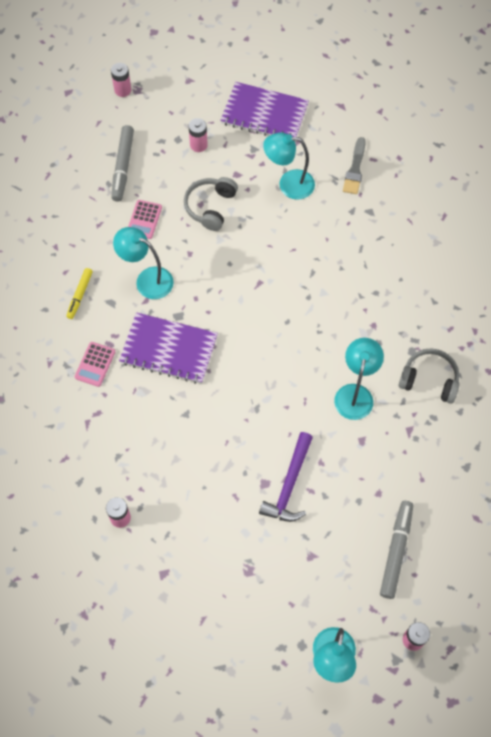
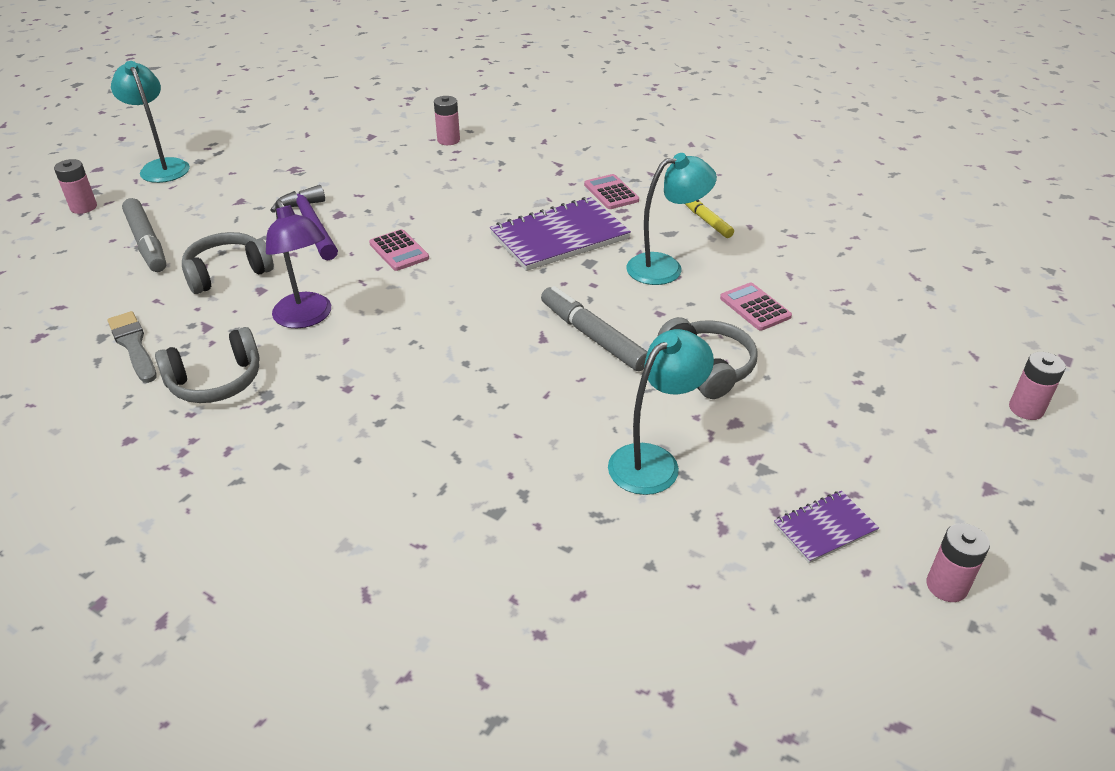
camera: 135 degrees right, 25 degrees down
grey marker [111,125,134,201] -> grey marker moved to [541,286,648,371]
pink battery [188,118,208,152] -> pink battery moved to [926,523,990,602]
purple notebook [220,82,309,137] -> purple notebook [774,491,879,563], size x0.52
turquoise lamp [334,338,384,420] -> purple lamp [266,200,331,328]
grey brush [343,137,366,194] -> grey brush moved to [107,311,156,383]
none -> grey headphones [182,232,274,294]
none -> pink calculator [369,229,429,271]

